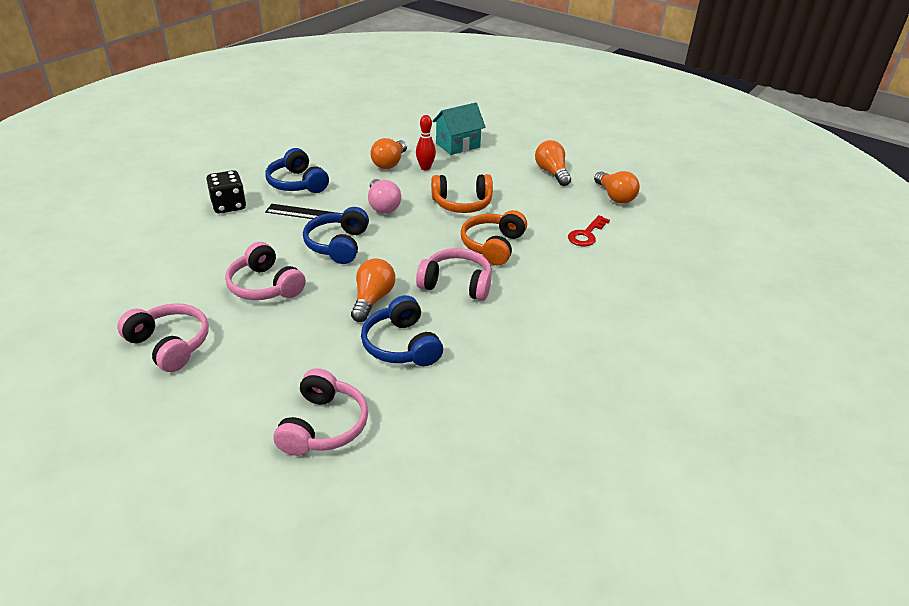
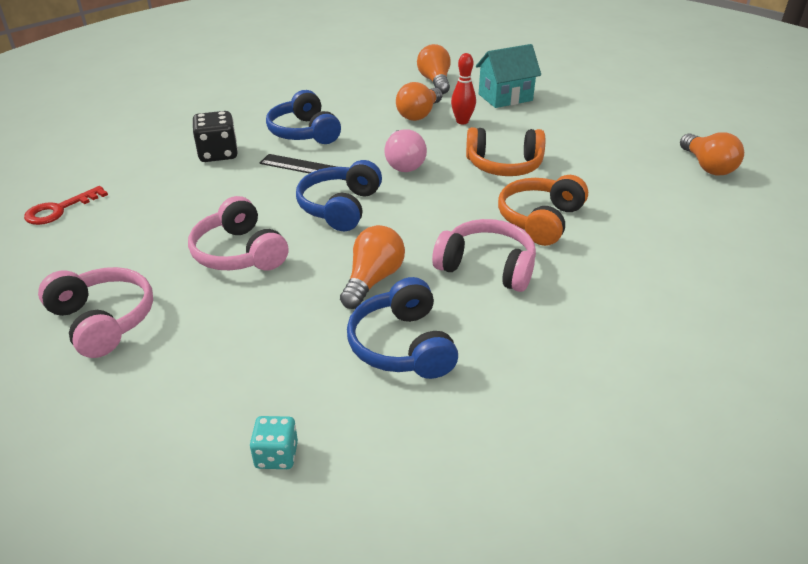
camera: 10 degrees right, 0 degrees up
pink headphones [273,368,368,456] -> turquoise dice [250,416,298,469]
orange light bulb [535,140,571,186] -> orange light bulb moved to [417,44,450,94]
red key [568,215,610,247] -> red key moved to [24,186,108,225]

